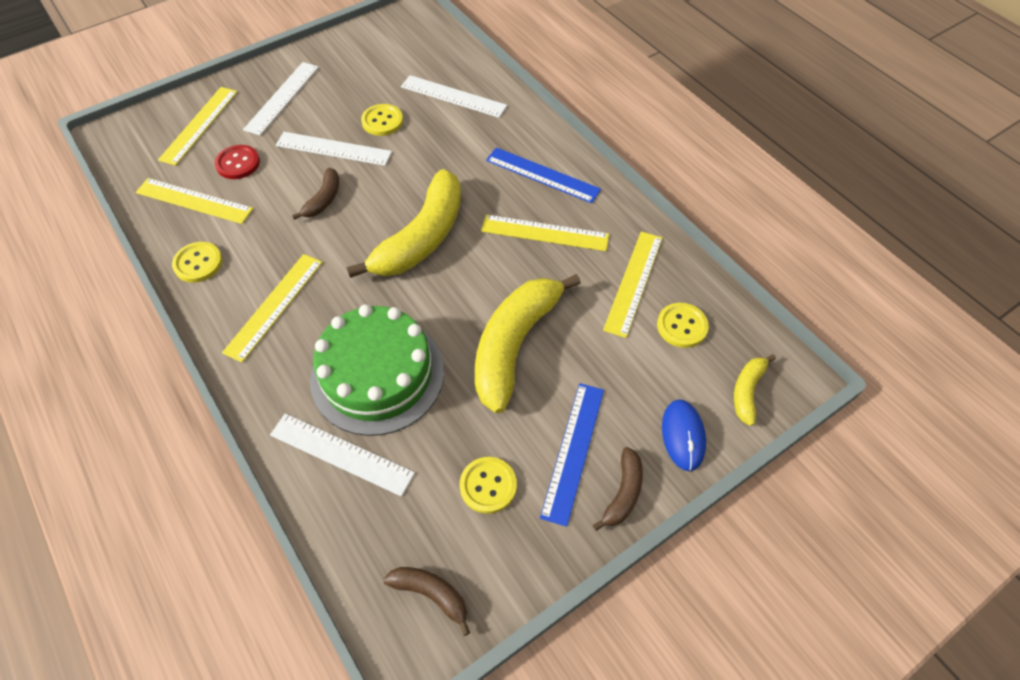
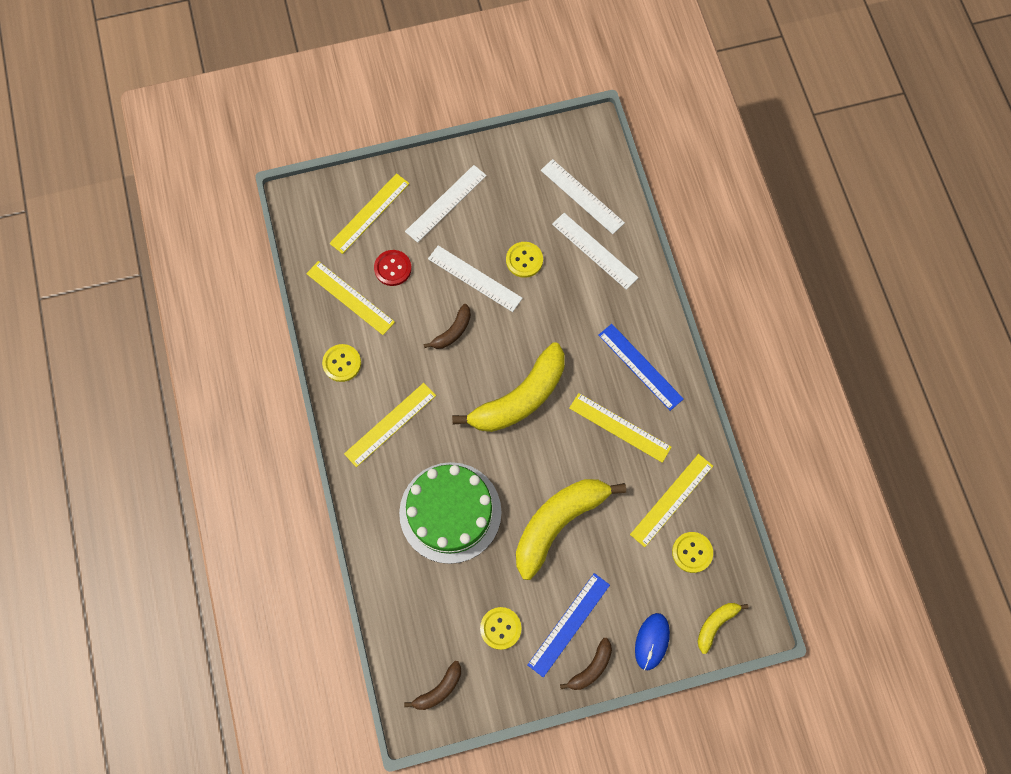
camera: 20 degrees right, 15 degrees up
white ruler [270,414,415,496] -> white ruler moved to [541,159,625,234]
brown banana [383,567,470,636] -> brown banana turned 90 degrees clockwise [404,661,461,710]

